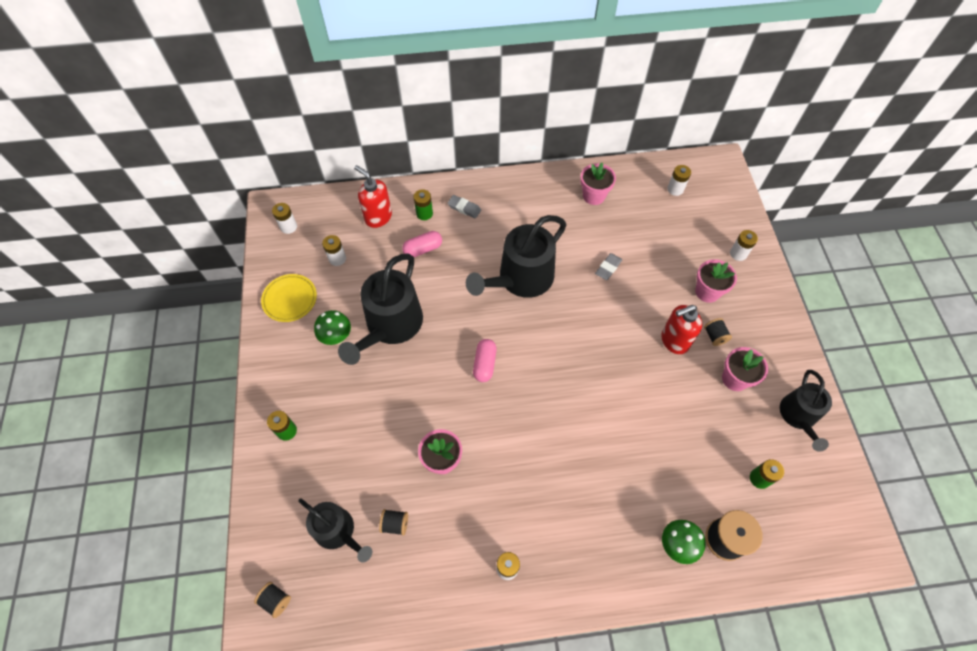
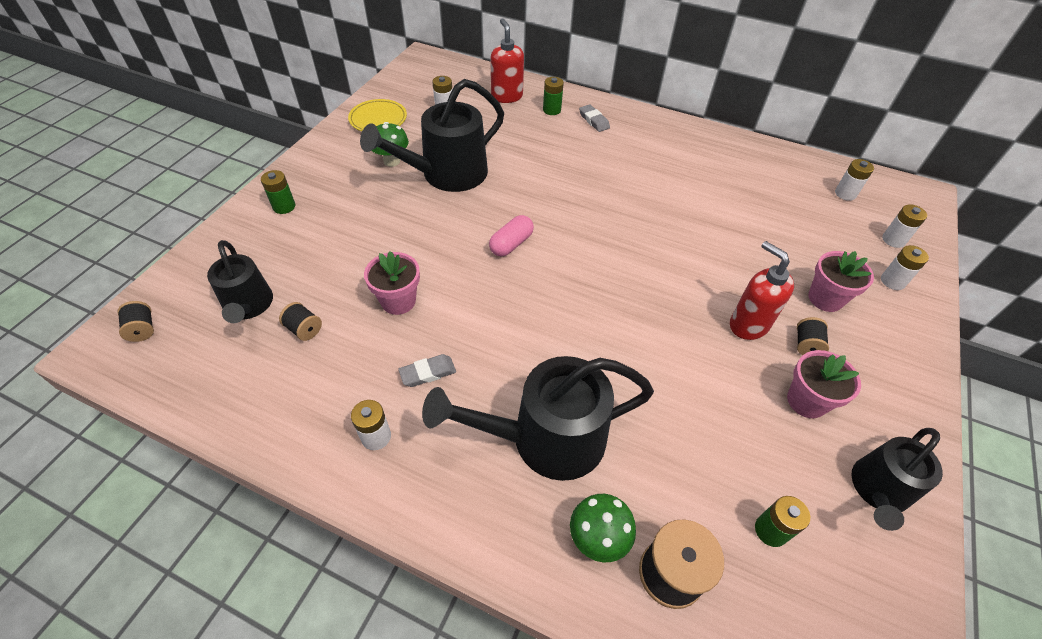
camera: 30 degrees right, 10 degrees down
white battery [272,203,297,234] -> white battery moved to [882,204,927,248]
pink capsule [402,231,442,257] -> none
black watering can [466,215,566,298] -> black watering can moved to [422,356,654,481]
pink flower pot [580,163,616,205] -> none
grey eraser [595,253,622,280] -> grey eraser moved to [398,354,456,387]
red soap dispenser [661,305,702,354] -> red soap dispenser turned 45 degrees clockwise [730,241,794,340]

